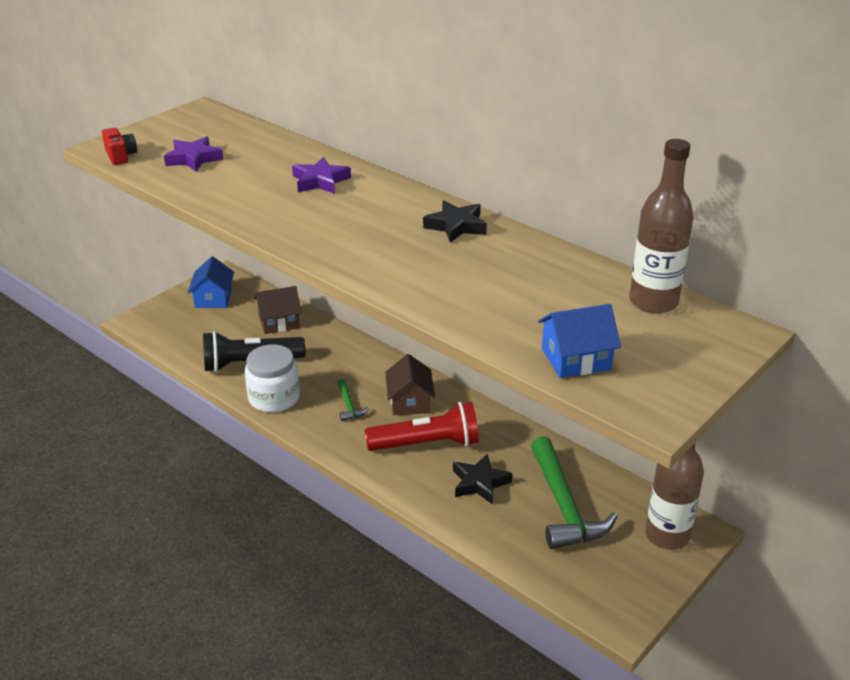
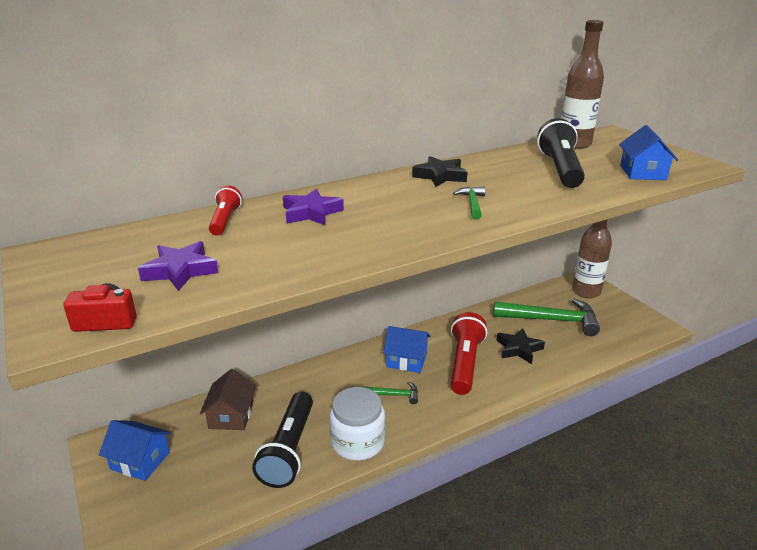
camera: 70 degrees left, 5 degrees down
brown house [385,354,435,415] -> blue house [383,326,431,373]
none -> red flashlight [209,186,242,235]
none -> green hammer [453,187,485,220]
none -> black flashlight [537,118,585,188]

